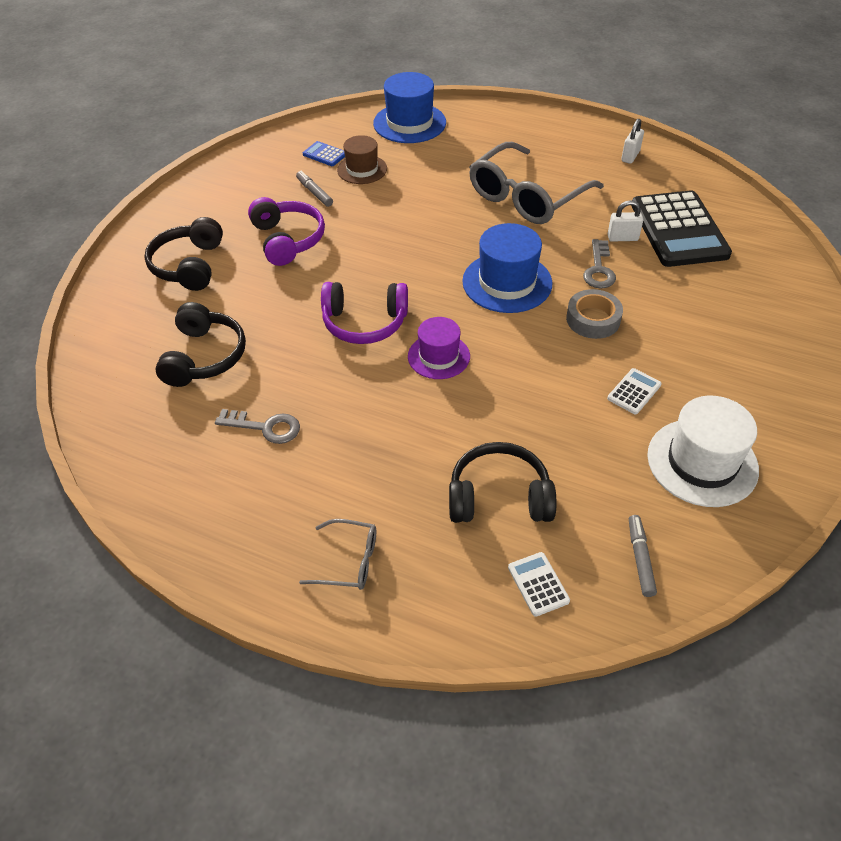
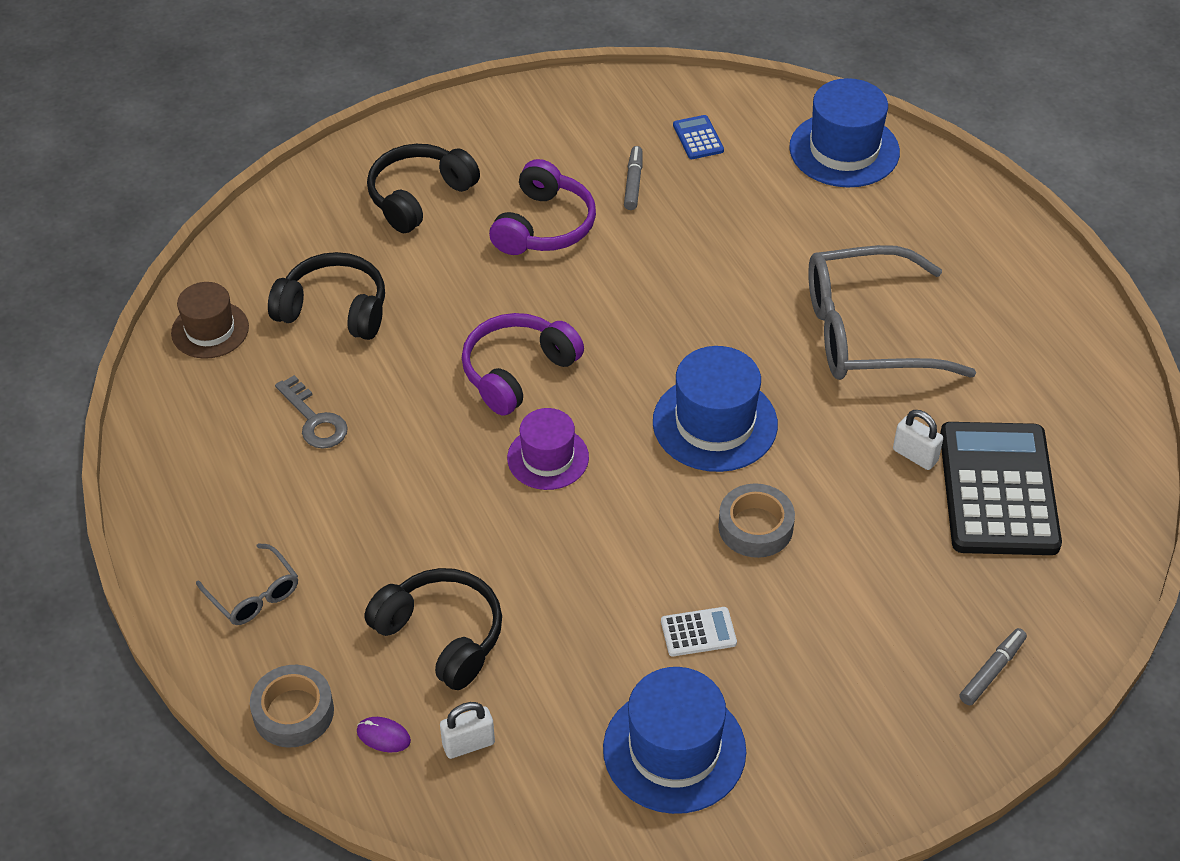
camera: 40 degrees right, 0 degrees up
black headphones [156,302,246,387] -> black headphones turned 120 degrees counterclockwise [268,252,385,340]
purple headphones [321,282,408,344] -> purple headphones turned 90 degrees clockwise [462,313,584,416]
brown hat [337,135,387,184] -> brown hat moved to [171,282,249,359]
white calculator [508,552,570,617] -> purple mouse [357,717,411,752]
grey key [583,239,616,288] -> none
white padlock [621,119,644,164] -> white padlock moved to [440,702,495,759]
grey marker [629,515,657,597] -> grey marker moved to [959,628,1027,705]
black calculator [631,190,732,267] -> black calculator turned 150 degrees clockwise [940,422,1062,555]
white hat [647,396,759,507] -> blue hat [603,667,746,814]
none -> grey tape [250,665,334,748]

